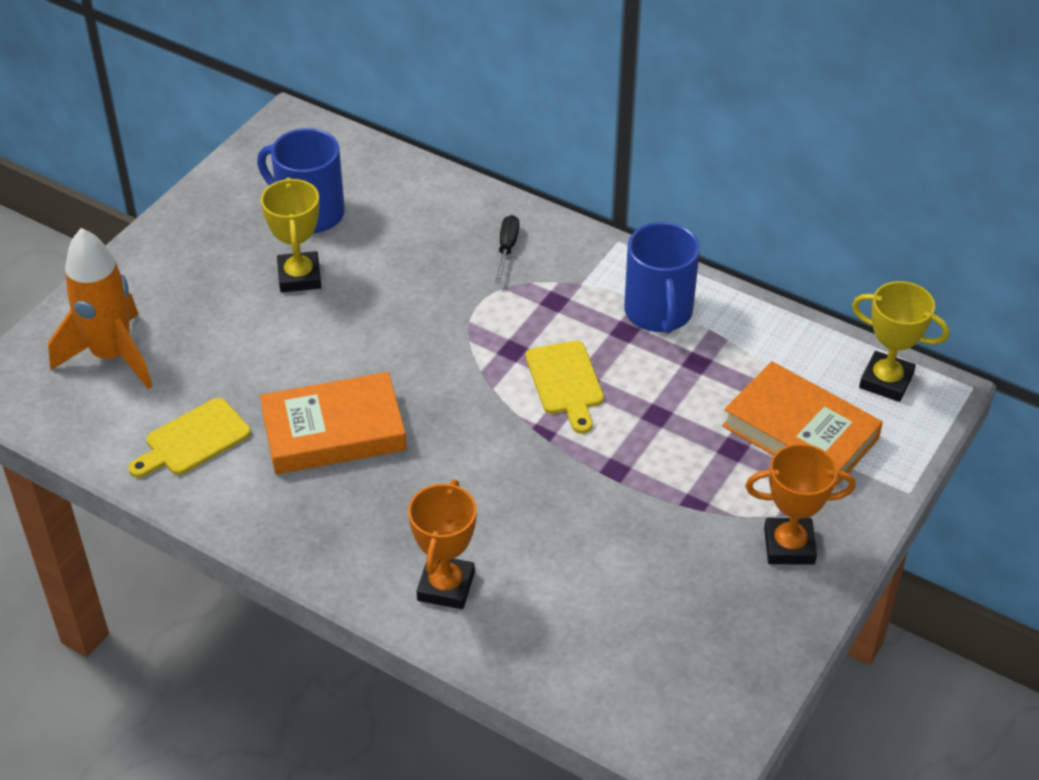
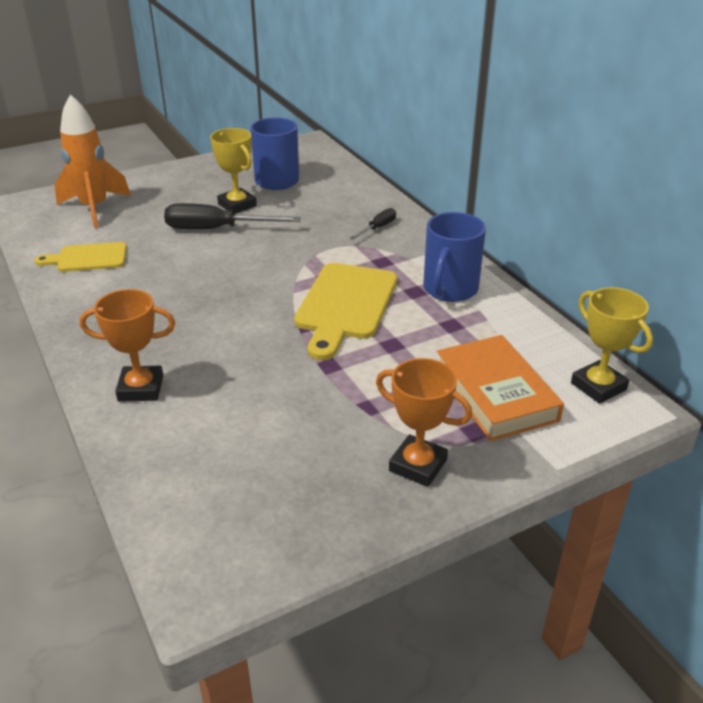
camera: 30 degrees right, 10 degrees down
orange book [260,372,407,474] -> none
yellow trophy [261,177,321,293] -> yellow trophy turned 60 degrees counterclockwise [210,128,257,214]
orange trophy [408,480,477,609] -> orange trophy turned 45 degrees clockwise [80,289,175,402]
yellow cutting board [526,341,604,434] -> yellow cutting board [294,263,397,360], size x1.64
none -> black screwdriver [164,203,301,229]

